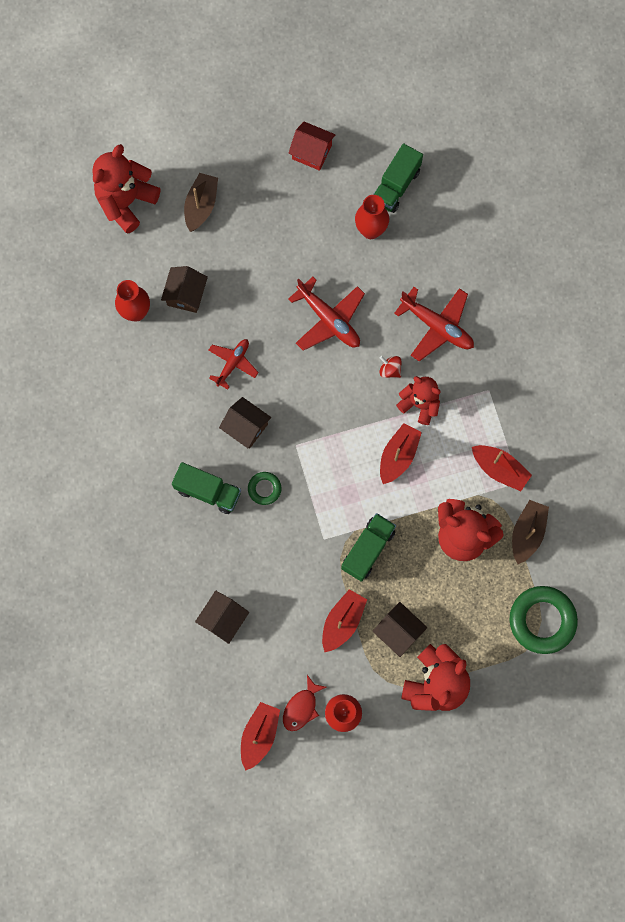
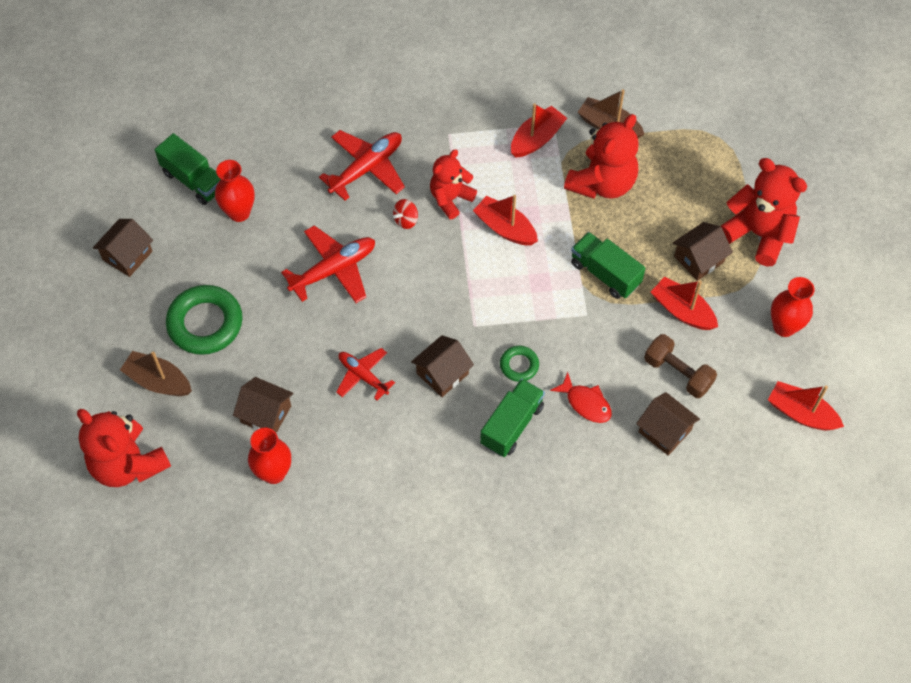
camera: 80 degrees left, 15 degrees down
red fish [283,675,327,731] -> red fish moved to [550,372,612,423]
red house [289,122,335,171] -> brown house [93,219,153,277]
green ring [510,586,578,654] -> green ring moved to [166,285,242,355]
none -> brown dumbbell [644,334,717,398]

